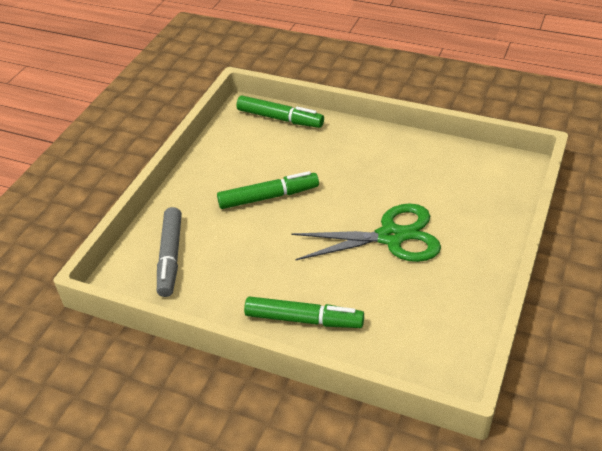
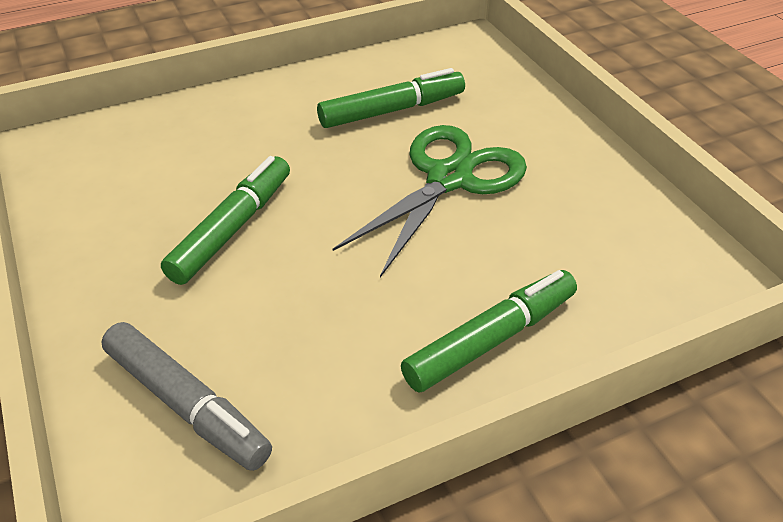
camera: 50 degrees left, 0 degrees up
green marker [236,96,324,128] -> green marker moved to [317,68,465,128]

